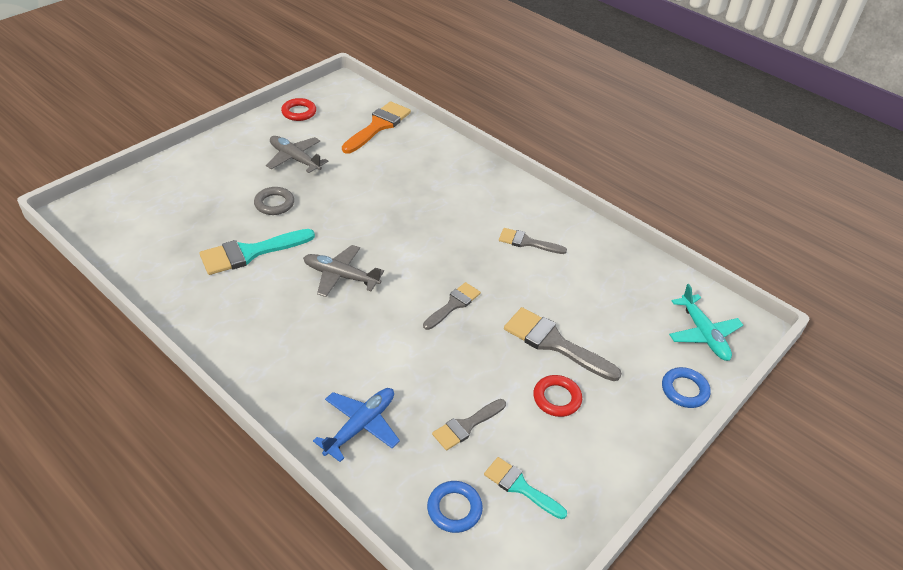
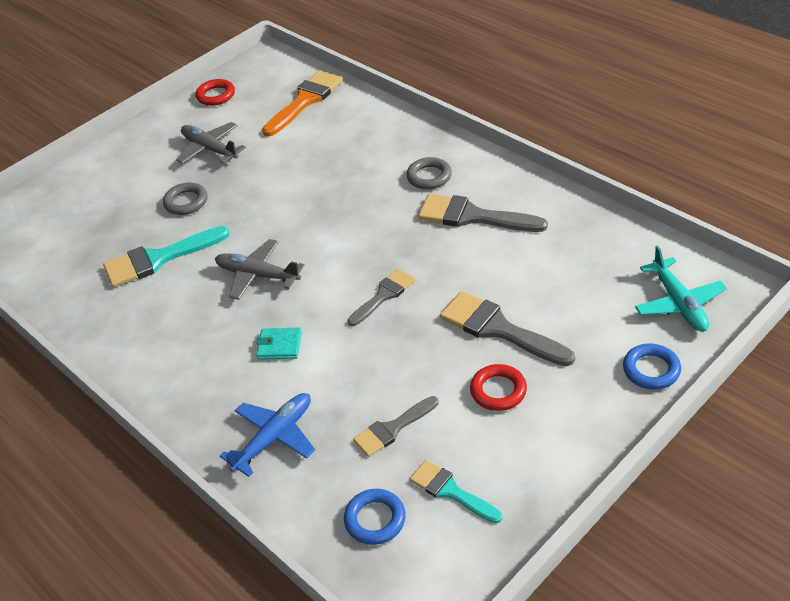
camera: 10 degrees right, 0 degrees up
grey brush [499,228,567,254] -> grey brush [418,194,548,232], size x1.61
none -> turquoise wallet [256,328,302,360]
none -> grey ring [406,157,452,189]

